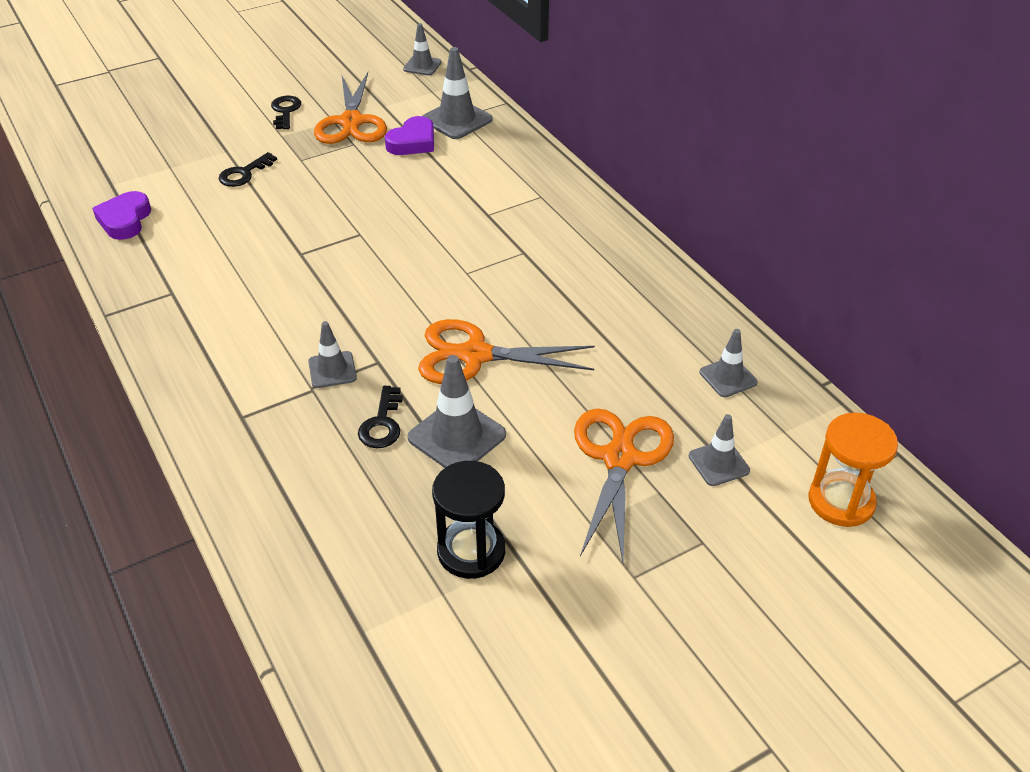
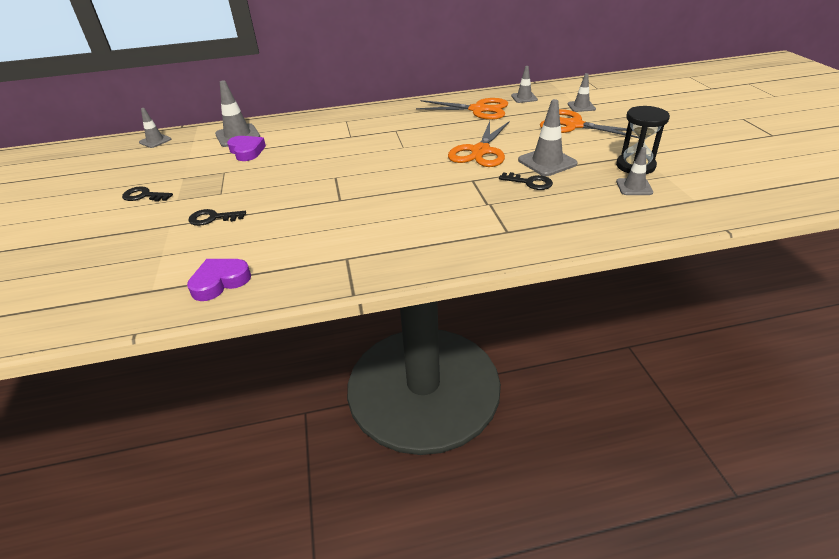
camera: 70 degrees left, 5 degrees down
purple heart [92,191,151,240] -> purple heart turned 120 degrees clockwise [187,259,251,301]
black key [219,152,277,187] -> black key turned 120 degrees clockwise [189,209,246,226]
grey traffic cone [308,321,357,388] -> grey traffic cone moved to [616,147,653,195]
orange scissors [314,72,387,144] -> orange scissors moved to [416,98,508,120]
orange hourglass [808,412,898,527] -> none

